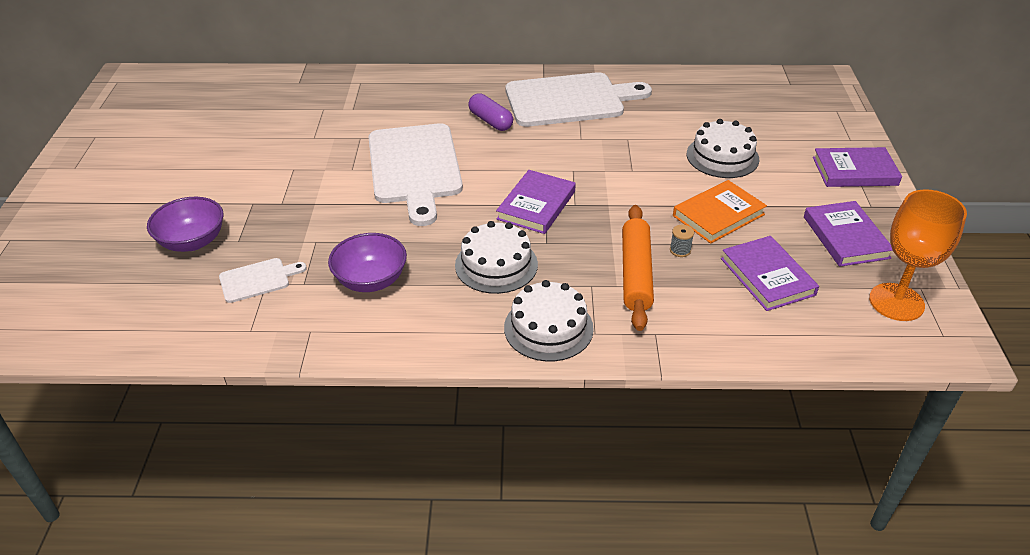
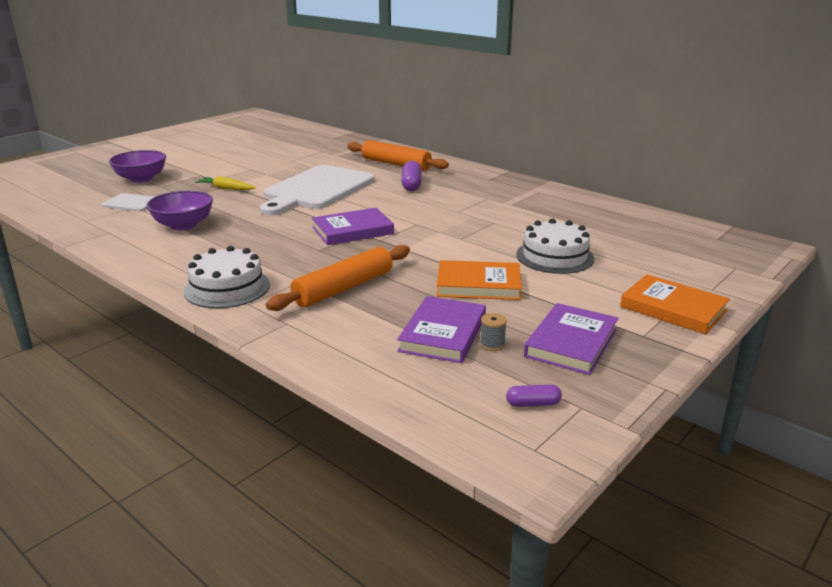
camera: 40 degrees right, 15 degrees down
white cake [455,221,538,294] -> none
white cutting board [506,72,652,127] -> none
grey spool [670,225,694,257] -> grey spool moved to [480,313,507,351]
purple book [813,147,902,187] -> orange book [620,274,730,335]
orange goblet [869,189,967,321] -> purple capsule [506,384,562,407]
none -> yellow carrot [195,176,256,190]
none -> orange rolling pin [347,140,449,171]

